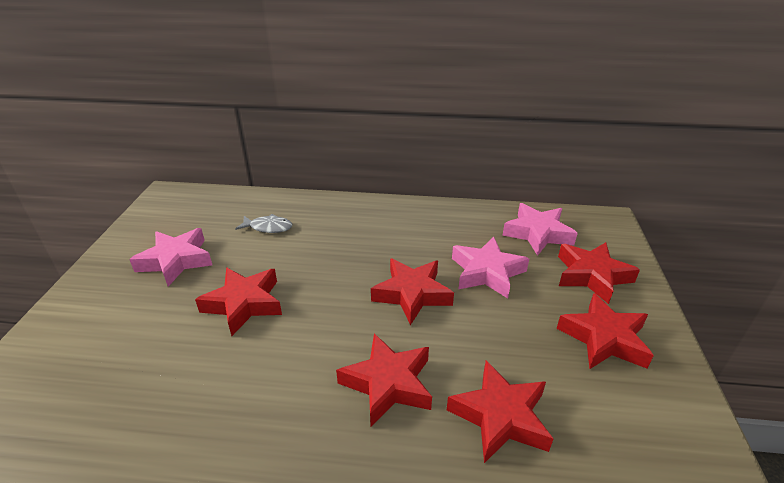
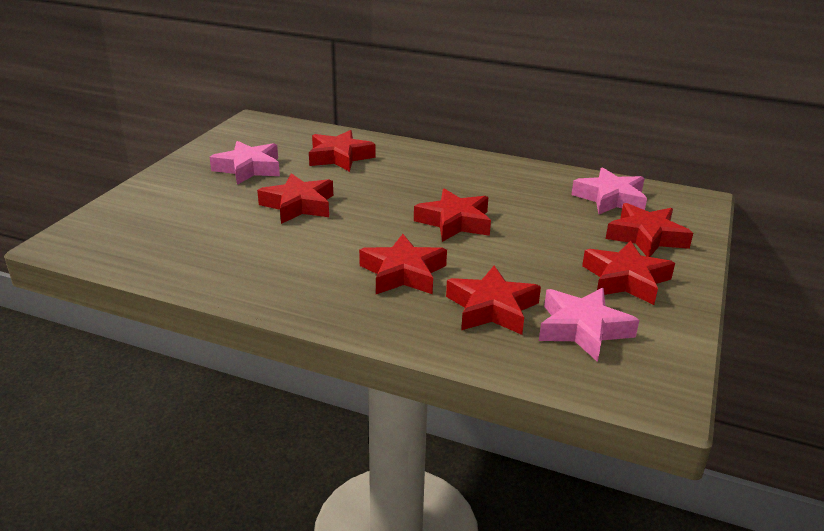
camera: 15 degrees right, 5 degrees down
grey fish [235,214,292,233] -> red star [309,130,375,172]
pink star [452,237,529,298] -> pink star moved to [539,288,639,362]

